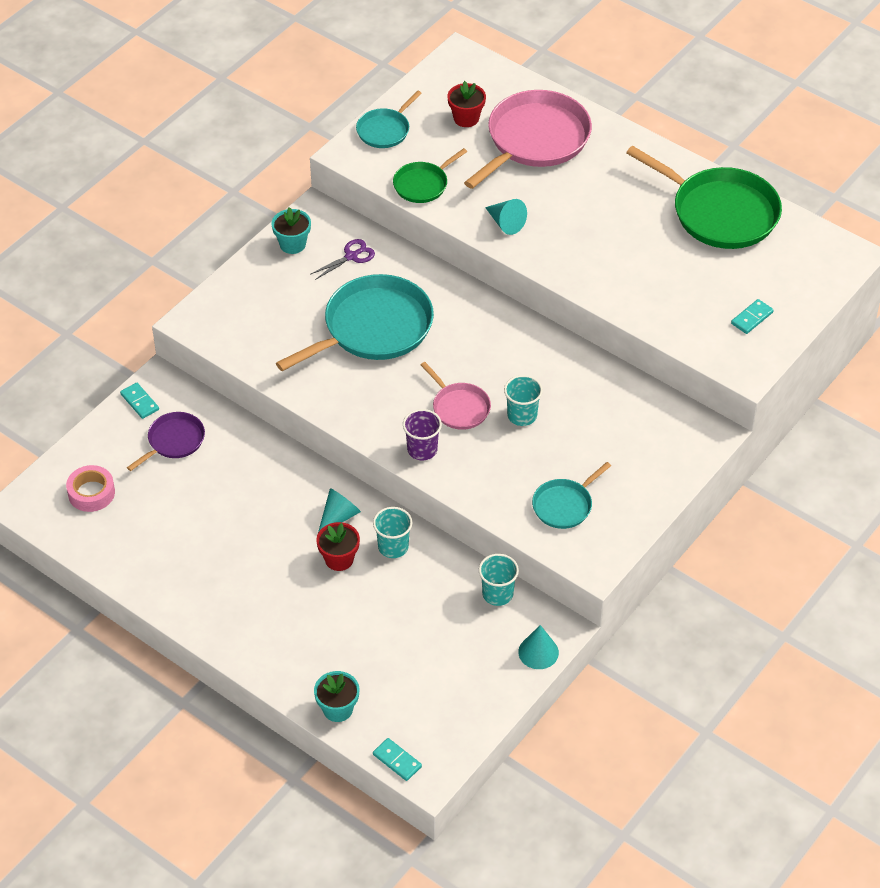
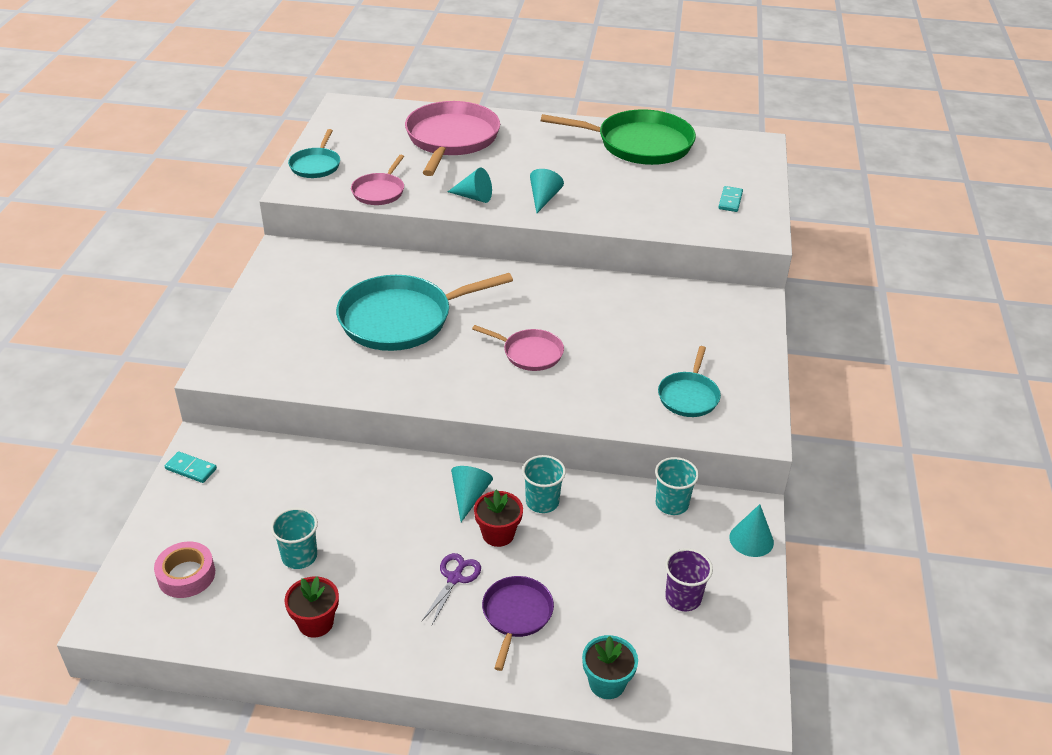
camera: 30 degrees left, 10 degrees down
purple pan [127,412,205,471] -> purple pan moved to [482,576,554,671]
turquoise flower pot [272,207,311,254] -> none
turquoise pan [276,274,434,371] -> turquoise pan turned 135 degrees counterclockwise [336,273,513,351]
purple scissors [311,239,375,280] -> purple scissors moved to [422,553,481,625]
turquoise domino [373,738,422,781] -> none
green pan [393,148,467,203] -> pink pan [351,155,404,205]
purple cup [403,409,442,460] -> purple cup moved to [665,548,713,611]
red flower pot [447,81,486,127] -> red flower pot moved to [284,576,339,638]
turquoise cup [504,375,543,426] -> turquoise cup moved to [271,508,318,569]
none -> turquoise cone [530,169,564,213]

